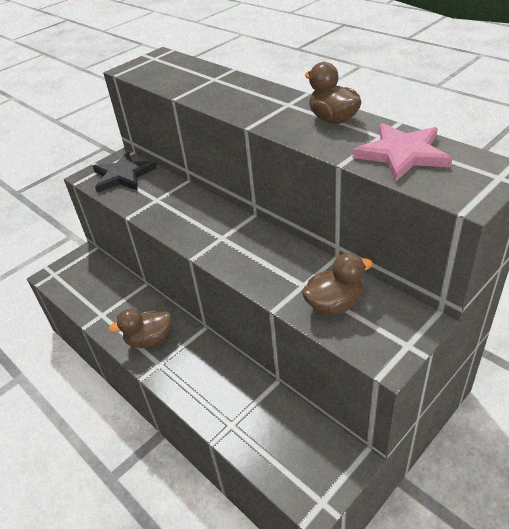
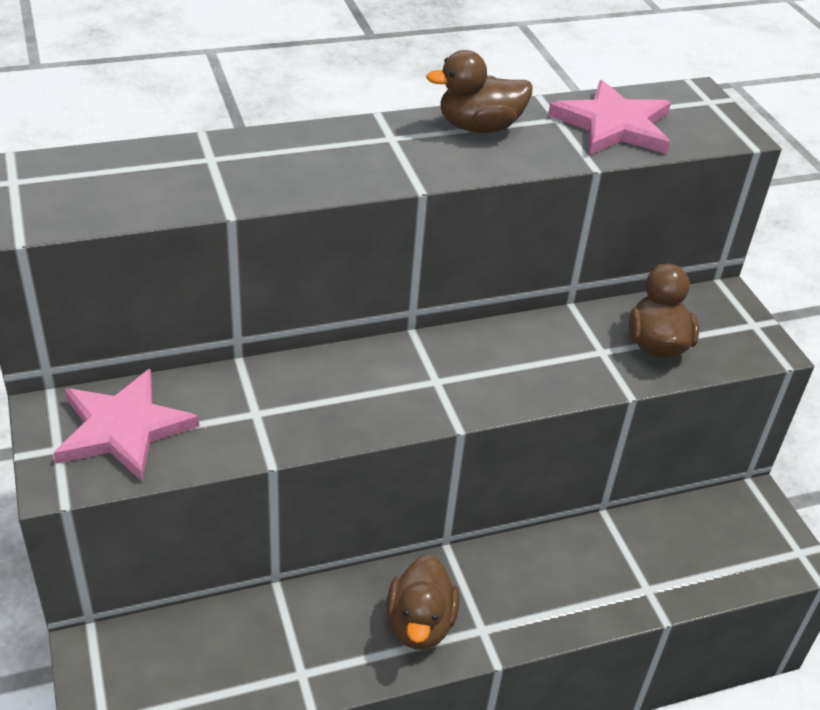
camera: 70 degrees left, 0 degrees up
black star [93,152,157,193] -> pink star [54,369,199,481]

